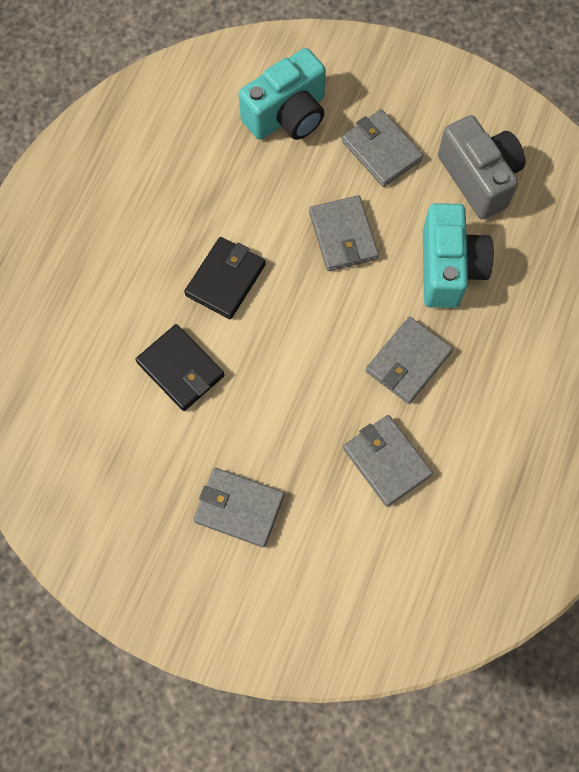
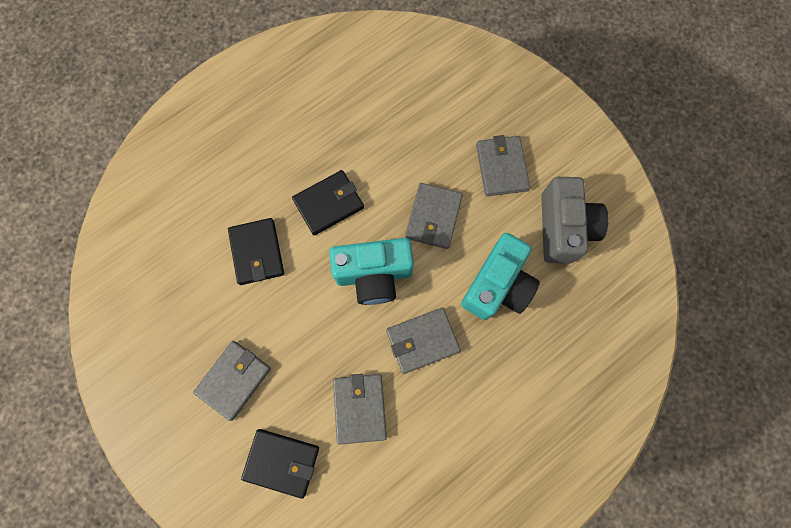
camera: 30 degrees right, 5 degrees up
grey wallet [194,468,284,548] -> grey wallet turned 75 degrees clockwise [193,341,271,421]
turquoise camera [239,48,326,140] -> turquoise camera moved to [329,238,414,305]
none -> black wallet [241,429,319,499]

